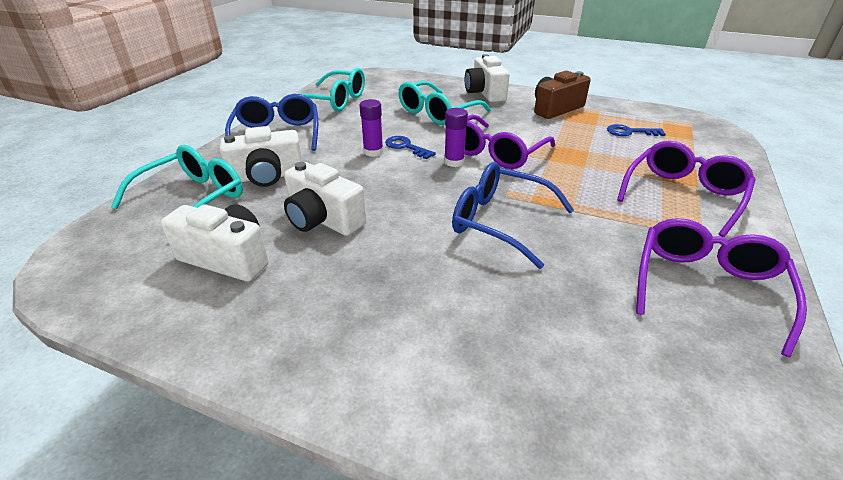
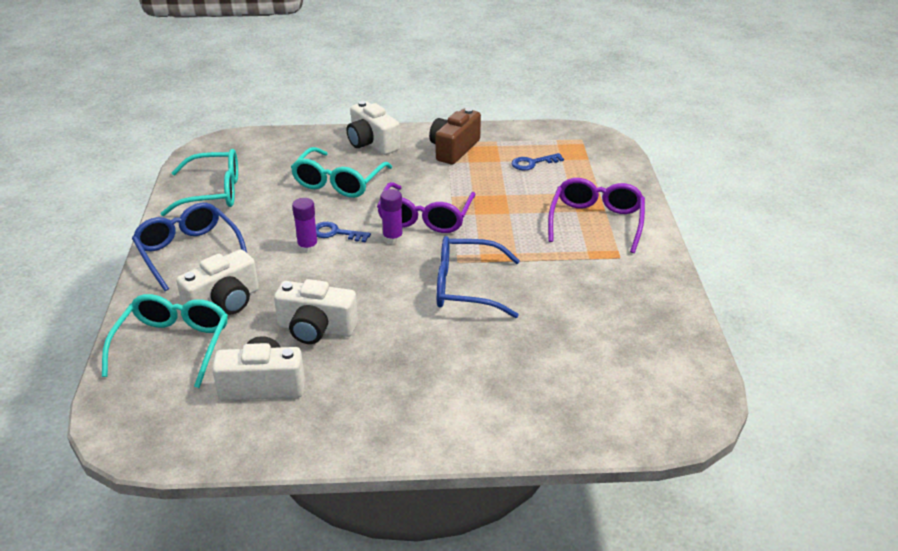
camera: 25 degrees left, 0 degrees up
purple glasses [636,218,807,357] -> none

